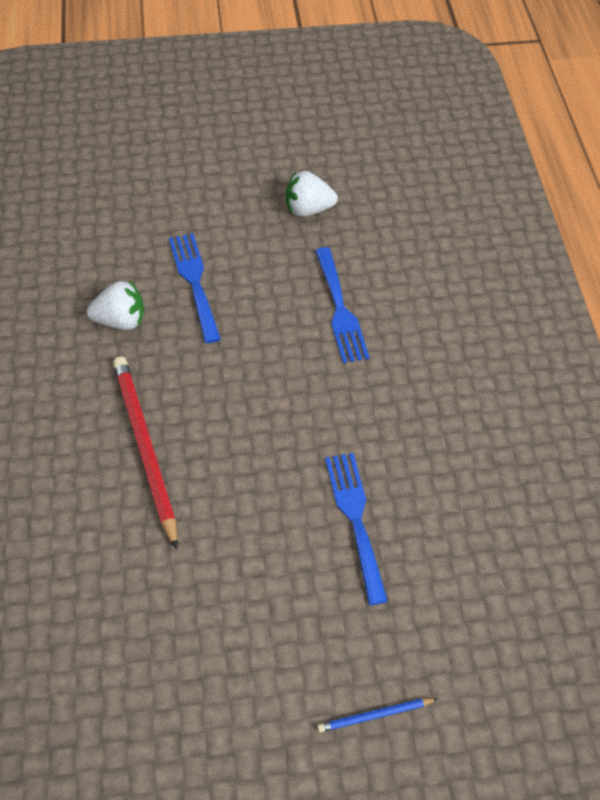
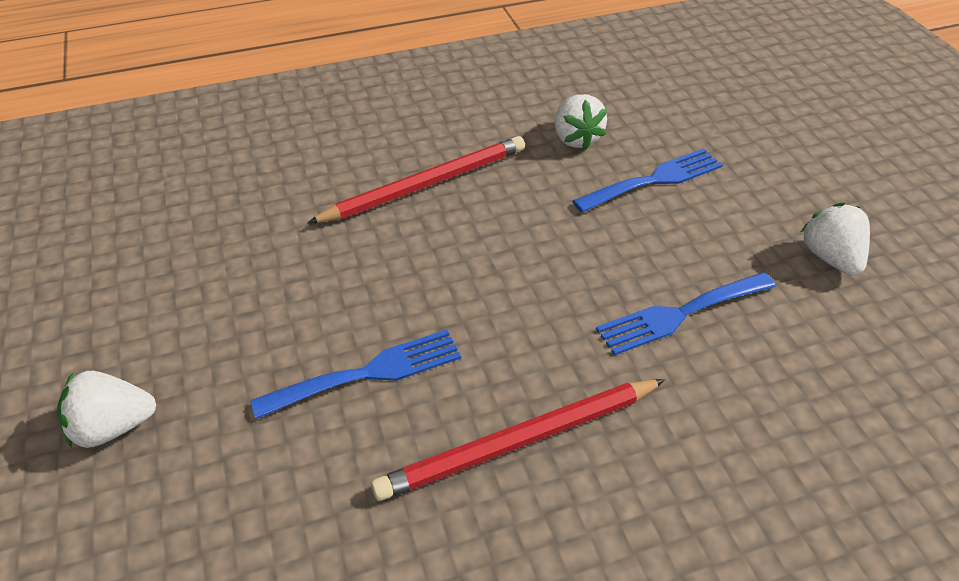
camera: 80 degrees right, 10 degrees down
blue pencil [317,698,437,733] -> white strawberry [57,371,156,448]
none -> red pencil [371,379,665,501]

